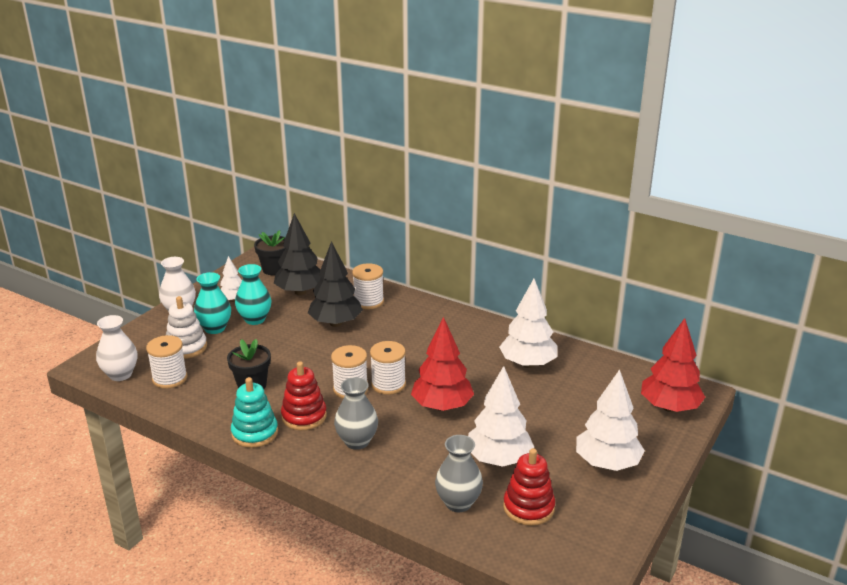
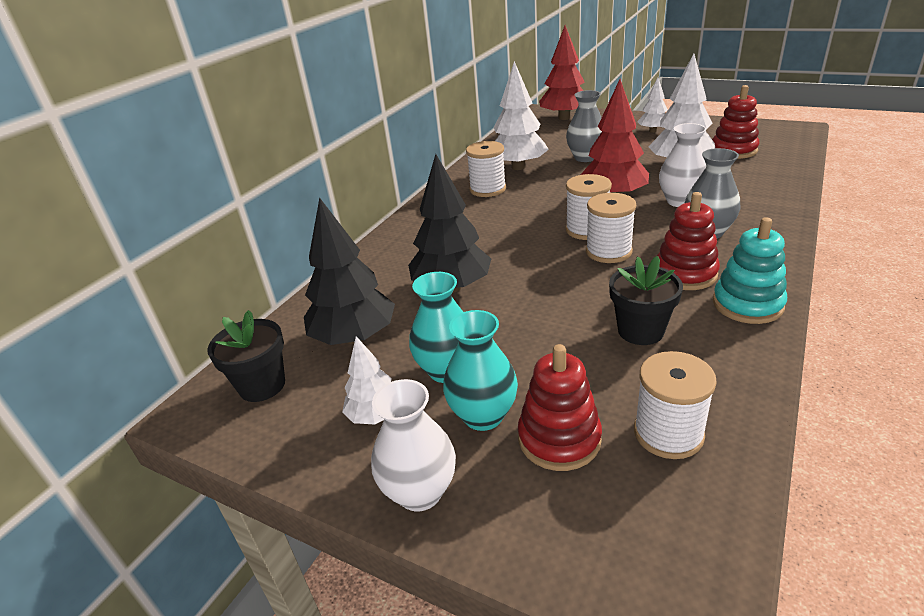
camera: 90 degrees left, 5 degrees up
white vase [96,315,137,381] -> white vase moved to [659,123,707,207]
white stacking toy [166,296,207,359] -> red stacking toy [518,344,602,471]
white spool [352,263,384,310] -> white spool moved to [466,141,506,197]
grey vase [435,435,483,512] -> grey vase moved to [566,90,602,162]
white tree [576,369,645,471] -> white tree [637,77,668,133], size x0.56

